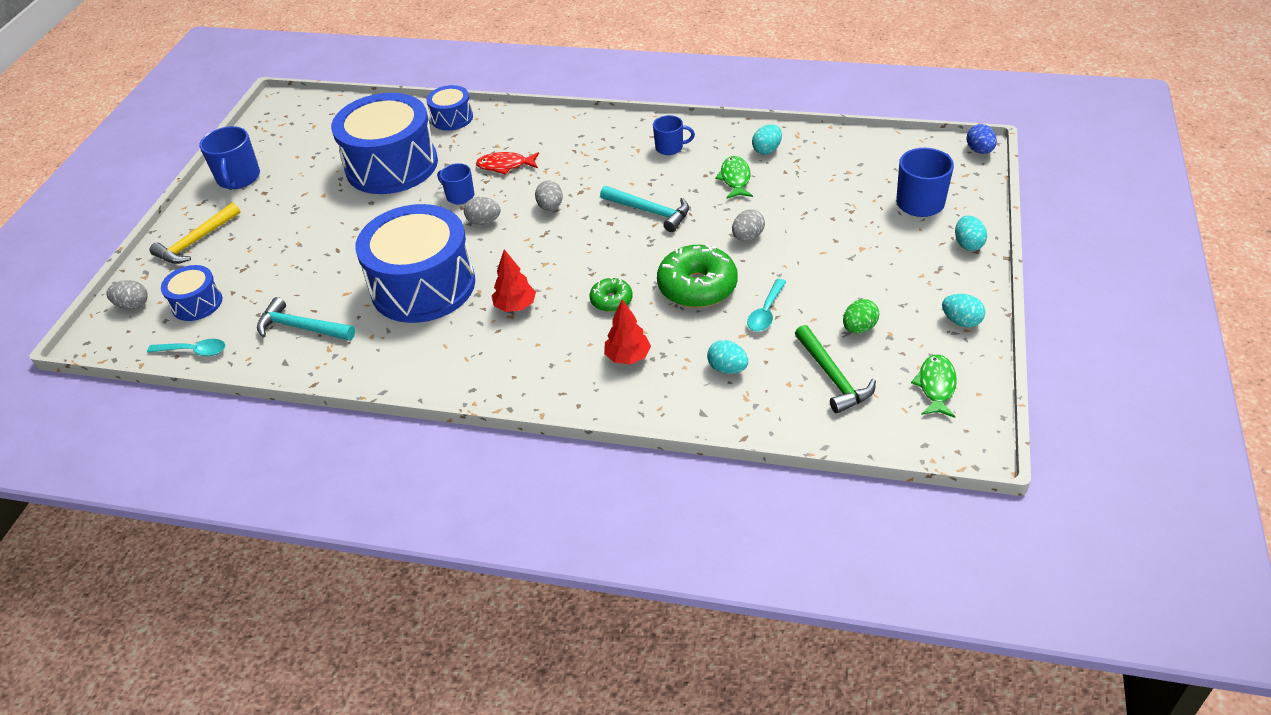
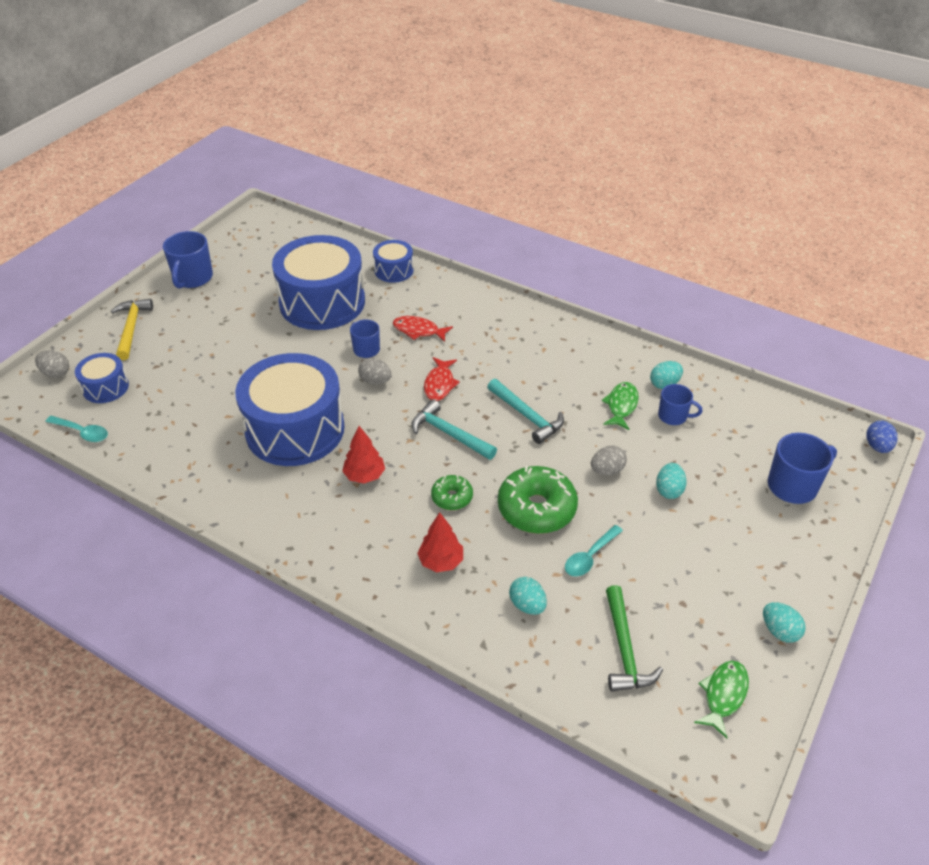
camera: 15 degrees right, 0 degrees up
yellow hammer [150,202,240,264] -> yellow hammer turned 120 degrees clockwise [111,299,153,360]
turquoise hammer [257,297,355,341] -> turquoise hammer moved to [412,400,497,460]
grey egg [535,181,563,211] -> red fish [424,357,460,401]
blue mug [653,115,695,155] -> blue mug moved to [658,384,702,425]
green egg [843,299,879,333] -> none
turquoise egg [955,216,987,251] -> turquoise egg moved to [656,463,687,499]

